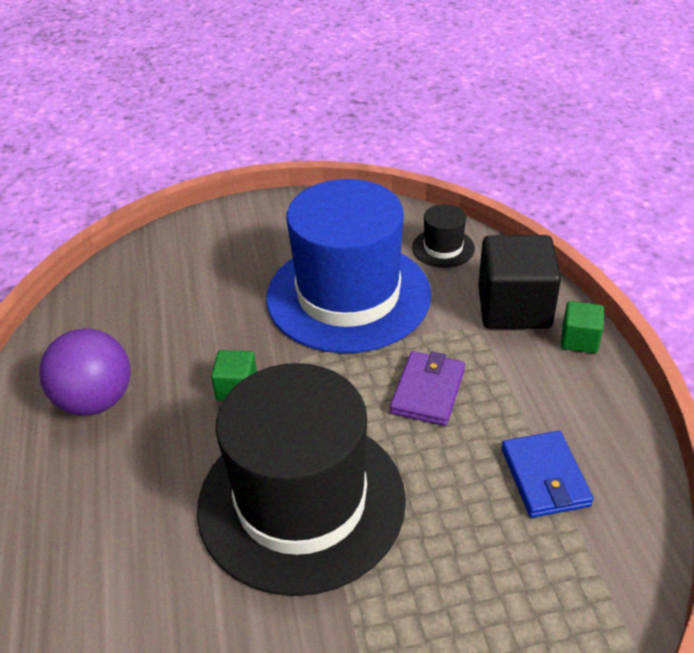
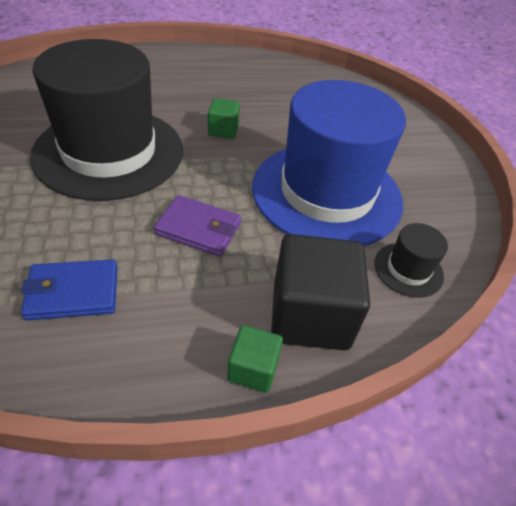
camera: 85 degrees right, 5 degrees up
purple ball [39,328,131,416] -> none

